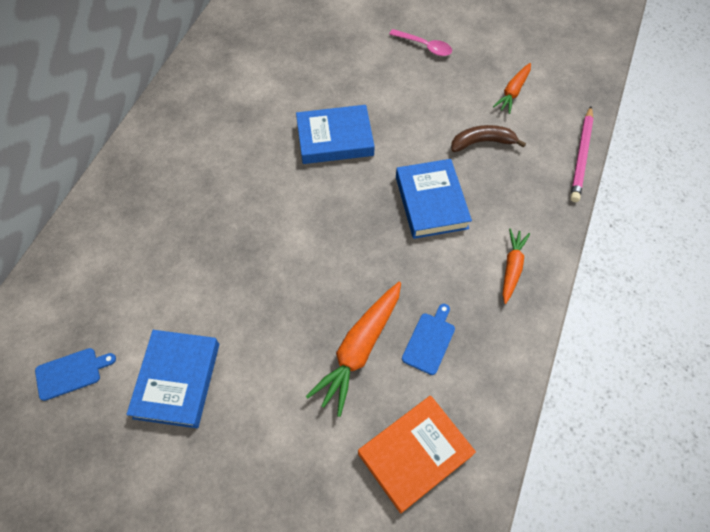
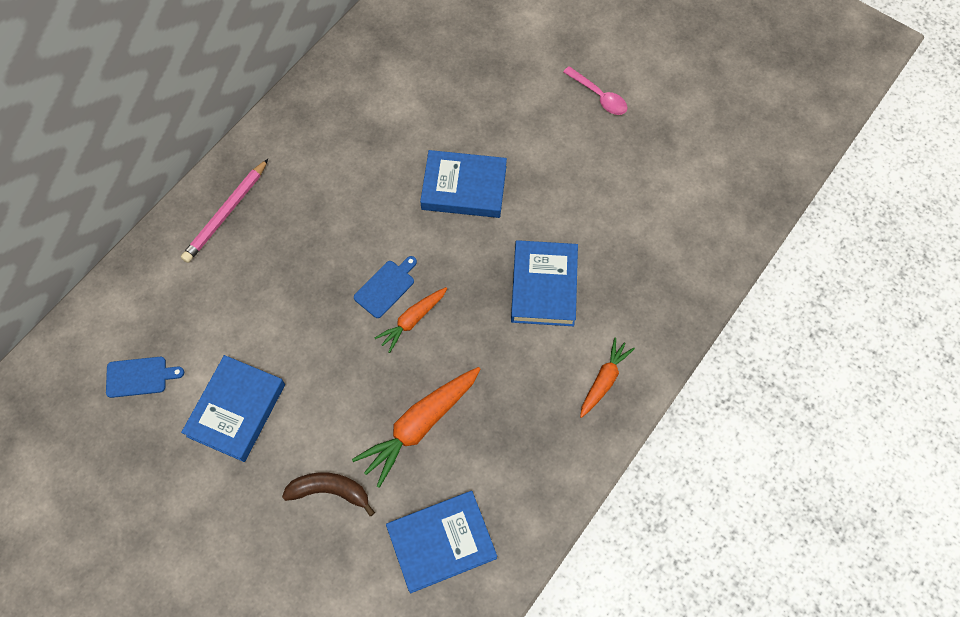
camera: 15 degrees right, 5 degrees up
orange book [358,396,476,514] -> blue book [386,491,497,593]
blue cutting board [402,304,455,375] -> blue cutting board moved to [354,256,417,318]
brown banana [451,125,526,152] -> brown banana moved to [282,472,375,516]
orange carrot [493,63,531,114] -> orange carrot moved to [375,287,447,353]
pink pencil [570,106,594,202] -> pink pencil moved to [181,159,268,263]

